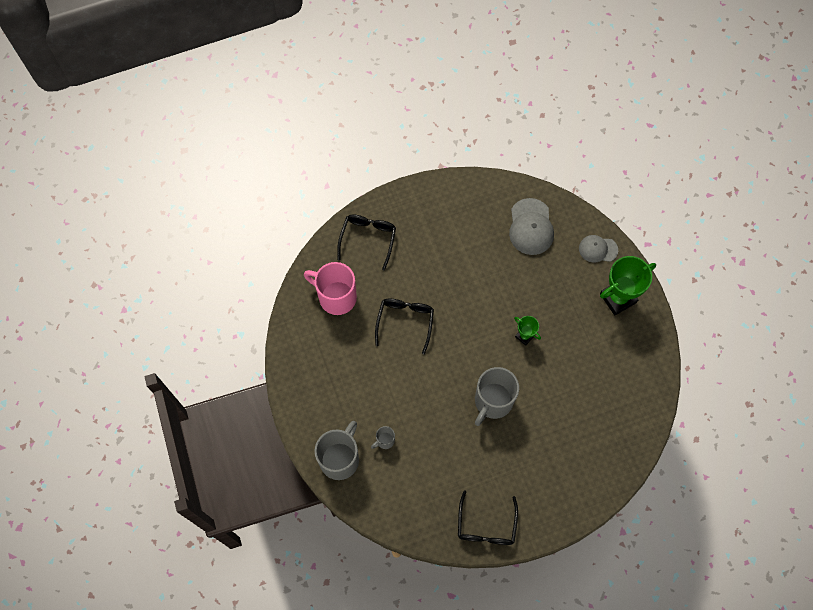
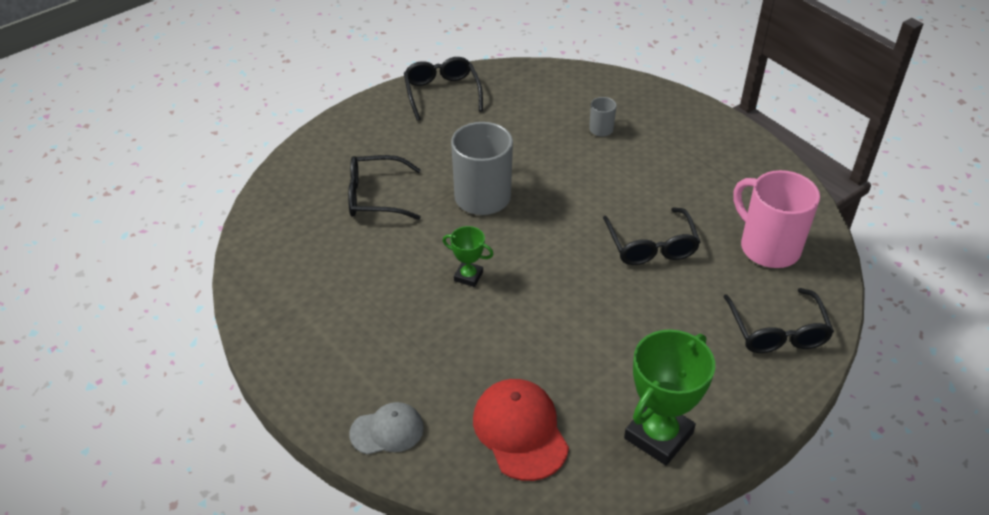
camera: 160 degrees right, 25 degrees down
pink mug [304,262,357,315] -> pink mug turned 135 degrees counterclockwise [733,170,820,268]
grey mug [314,421,359,480] -> none
grey cap [509,198,554,255] -> red cap [473,379,569,481]
green trophy [600,256,656,315] -> green trophy moved to [624,330,715,465]
none -> black glasses [348,155,421,220]

